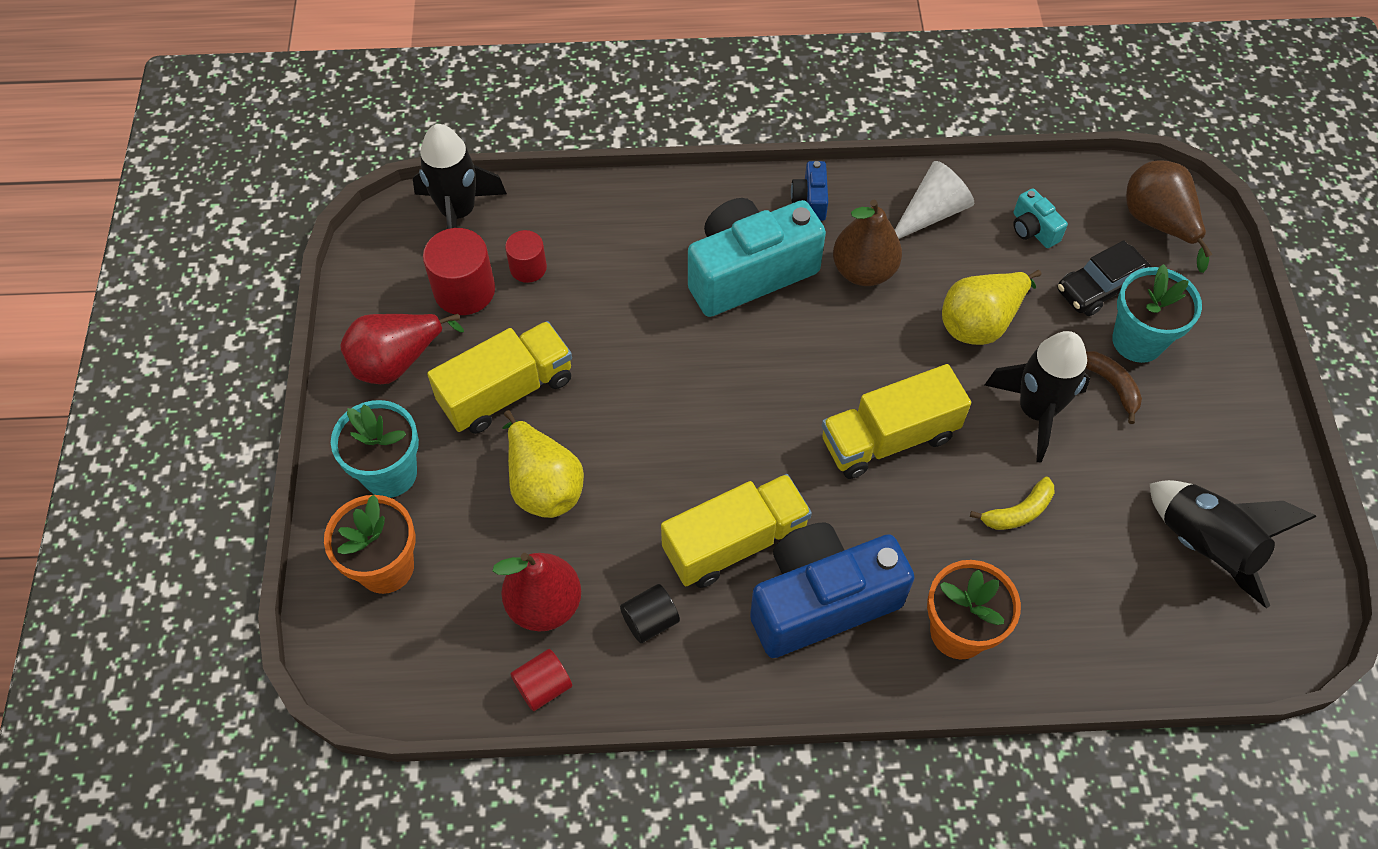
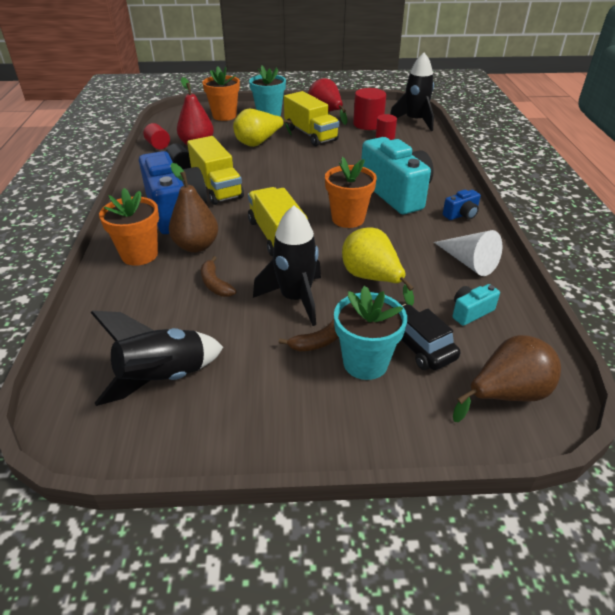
camera: 90 degrees right, 20 degrees down
blue camera [791,161,828,221] -> blue camera turned 150 degrees clockwise [443,190,481,220]
brown pear [833,200,902,286] -> brown pear moved to [169,163,218,253]
yellow banana [970,477,1054,530] -> brown banana [201,256,236,297]
none -> orange flower pot [325,157,377,228]

